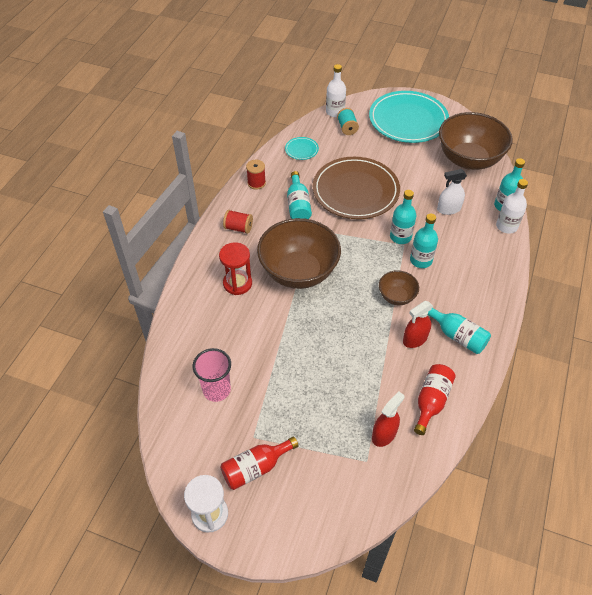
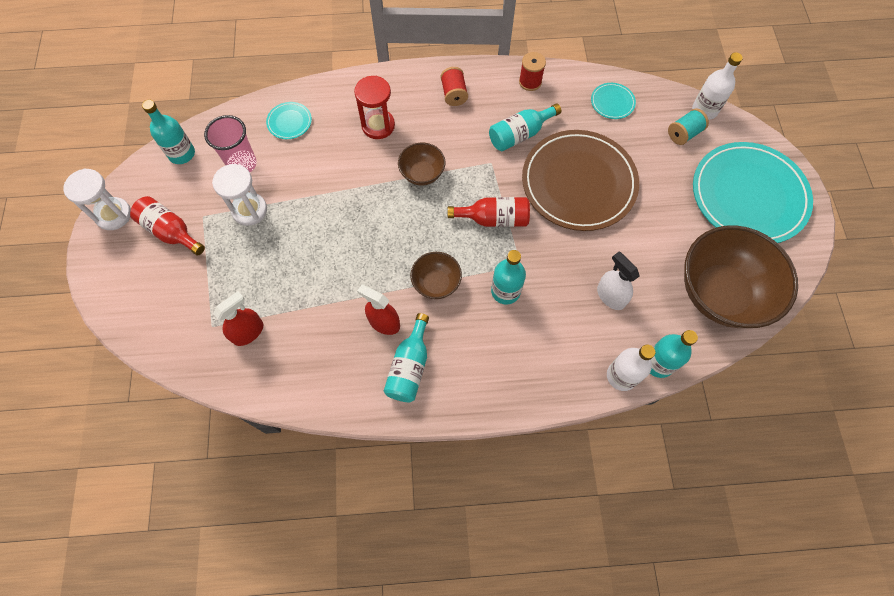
camera: 65 degrees right, 15 degrees up
brown bowl [257,218,341,289] -> brown bowl [398,143,445,185], size x0.48
red spray bottle [372,391,405,447] -> red spray bottle turned 60 degrees counterclockwise [213,291,263,346]
turquoise bottle [390,190,416,244] -> turquoise bottle moved to [142,100,195,164]
red bottle [414,364,456,435] -> red bottle moved to [448,197,530,227]
none -> white hourglass [212,164,267,226]
none -> turquoise plate [266,102,312,139]

